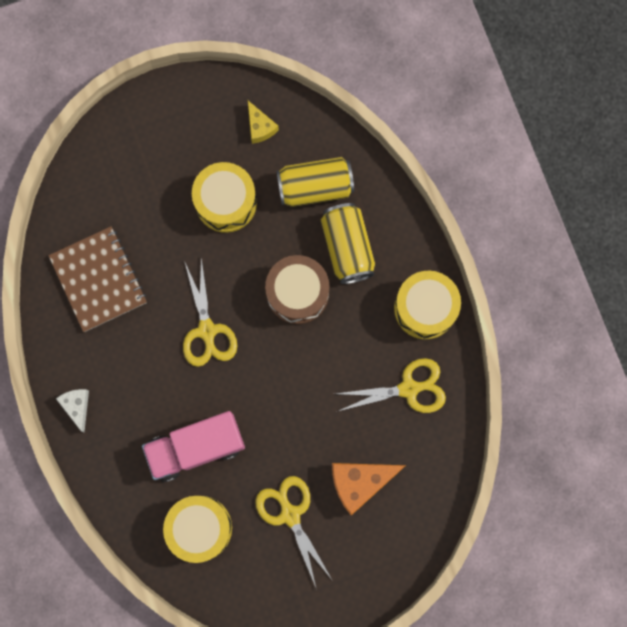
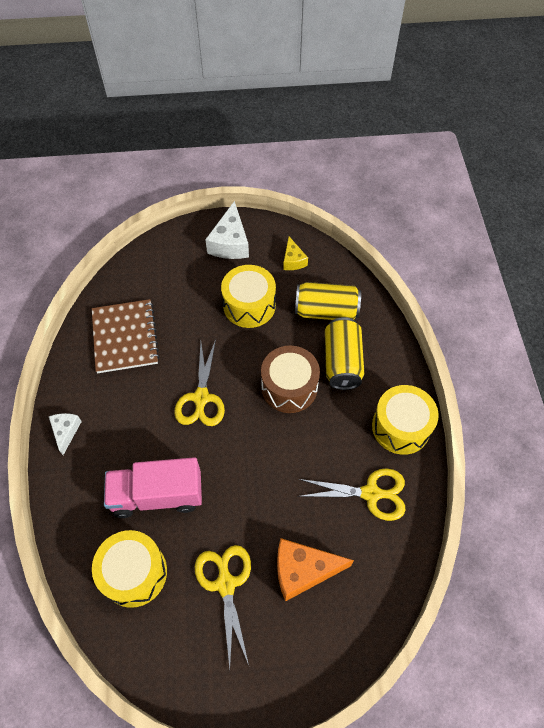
camera: 15 degrees right, 20 degrees down
none -> white cheese [205,201,249,259]

